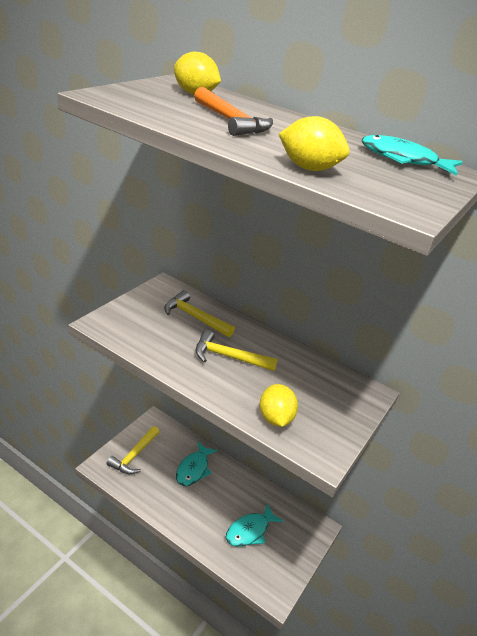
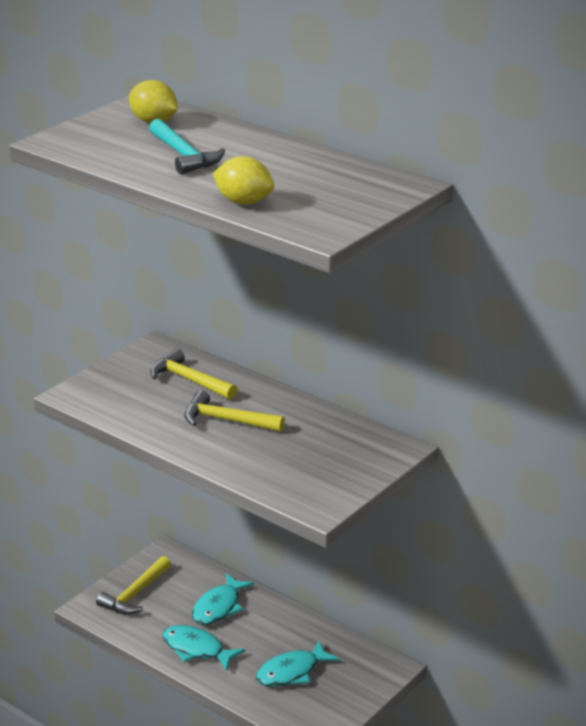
camera: 10 degrees right, 5 degrees down
orange hammer [194,87,273,136] -> turquoise hammer [149,119,225,174]
yellow lemon [260,384,298,427] -> none
turquoise fish [362,135,463,176] -> turquoise fish moved to [162,625,245,671]

